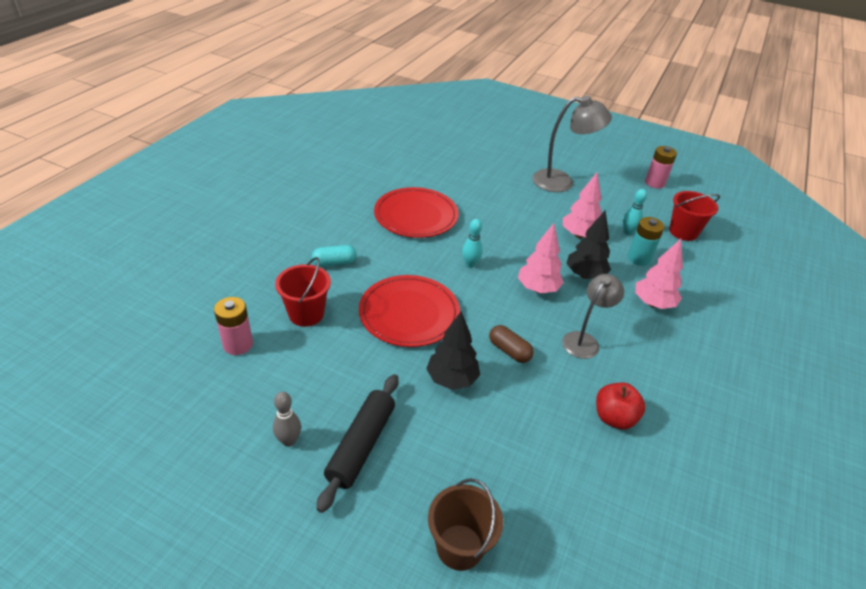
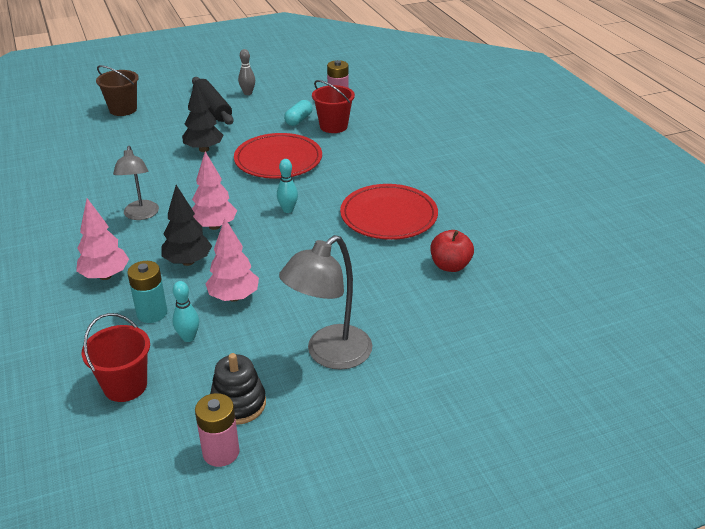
camera: 135 degrees right, 5 degrees down
turquoise capsule [312,245,357,267] -> turquoise capsule moved to [284,100,312,126]
brown capsule [489,325,534,363] -> none
red apple [596,383,645,430] -> red apple moved to [431,230,474,272]
none -> black stacking toy [210,353,266,425]

